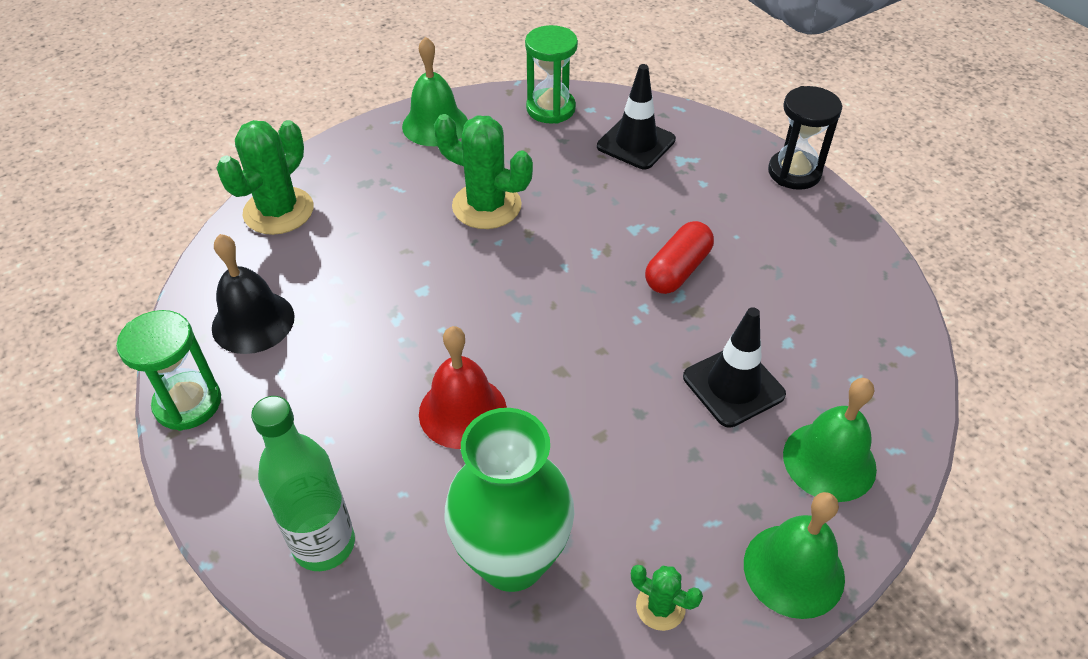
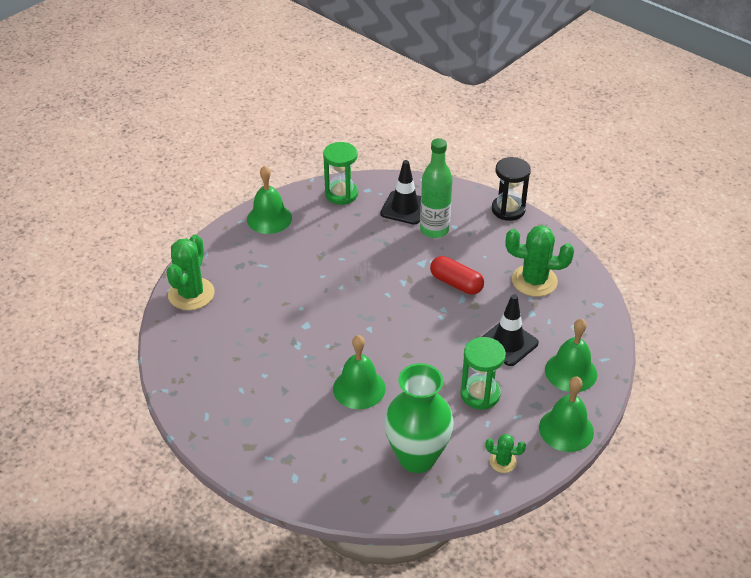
camera: 15 degrees left, 5 degrees down
green hourglass [116,310,221,431] -> green hourglass moved to [460,337,506,409]
black bell [212,234,295,354] -> none
green bottle [251,396,355,571] -> green bottle moved to [420,138,453,238]
red bell [419,326,507,449] -> green bell [333,335,386,409]
green cactus [434,114,533,229] -> green cactus moved to [506,225,574,297]
red capsule [645,221,714,294] -> red capsule turned 75 degrees counterclockwise [430,256,484,295]

